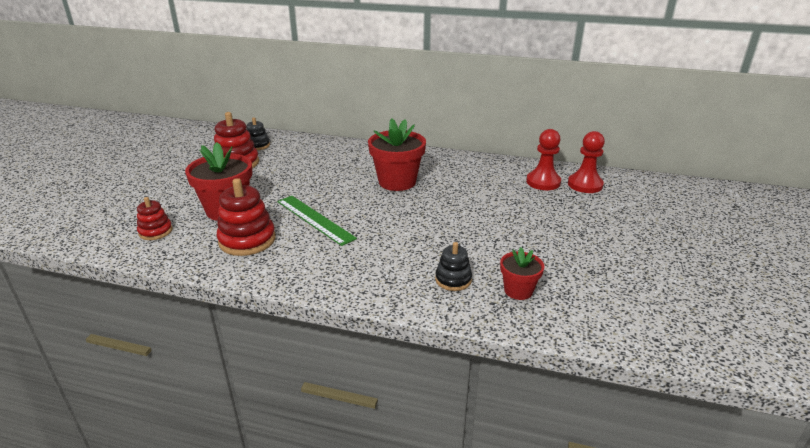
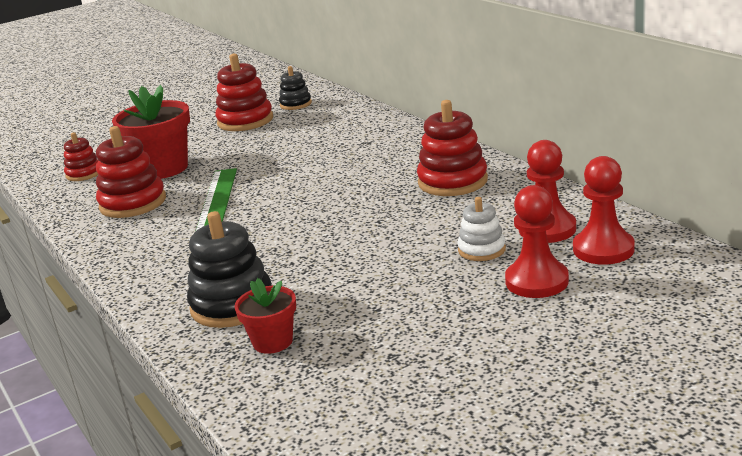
camera: 45 degrees right, 5 degrees down
red flower pot [368,118,426,191] -> none
black stacking toy [435,242,472,291] -> black stacking toy [187,211,272,328], size x1.70
none -> red stacking toy [417,100,488,196]
none -> white stacking toy [457,197,506,261]
none -> red pawn [505,185,569,298]

